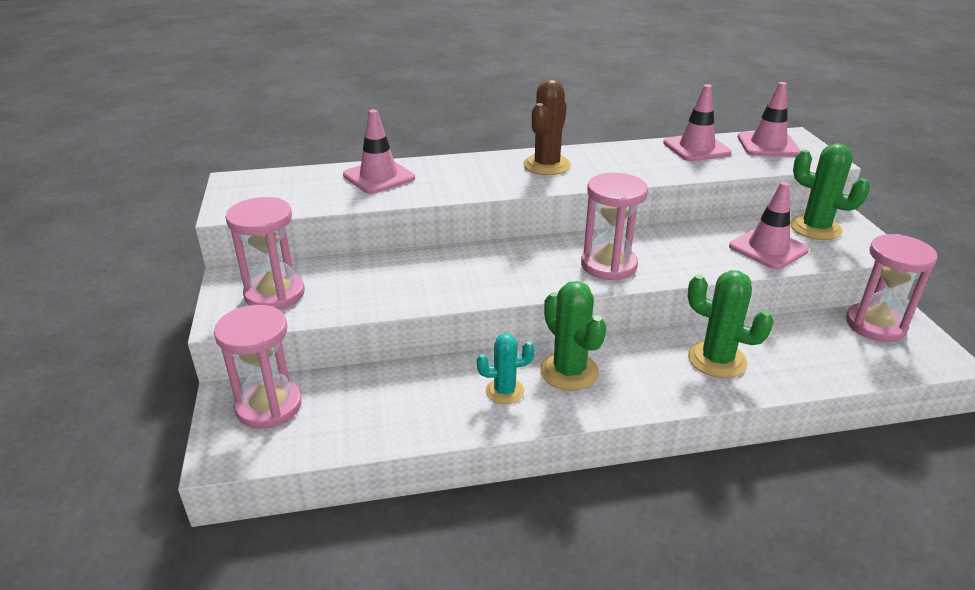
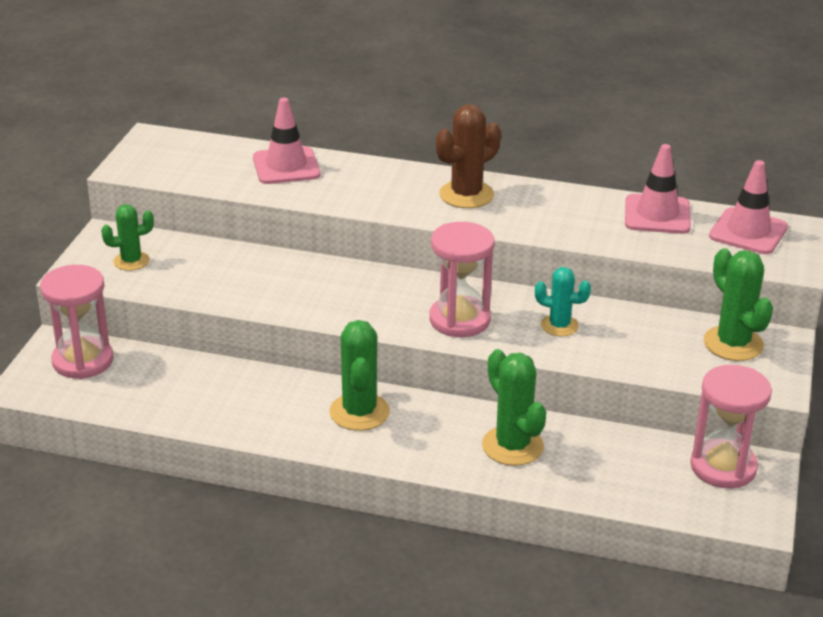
camera: 25 degrees right, 0 degrees up
pink hourglass [225,197,305,310] -> green cactus [101,204,154,271]
turquoise cactus [477,333,535,404] -> turquoise cactus moved to [535,267,591,336]
pink traffic cone [729,182,809,270] -> none

